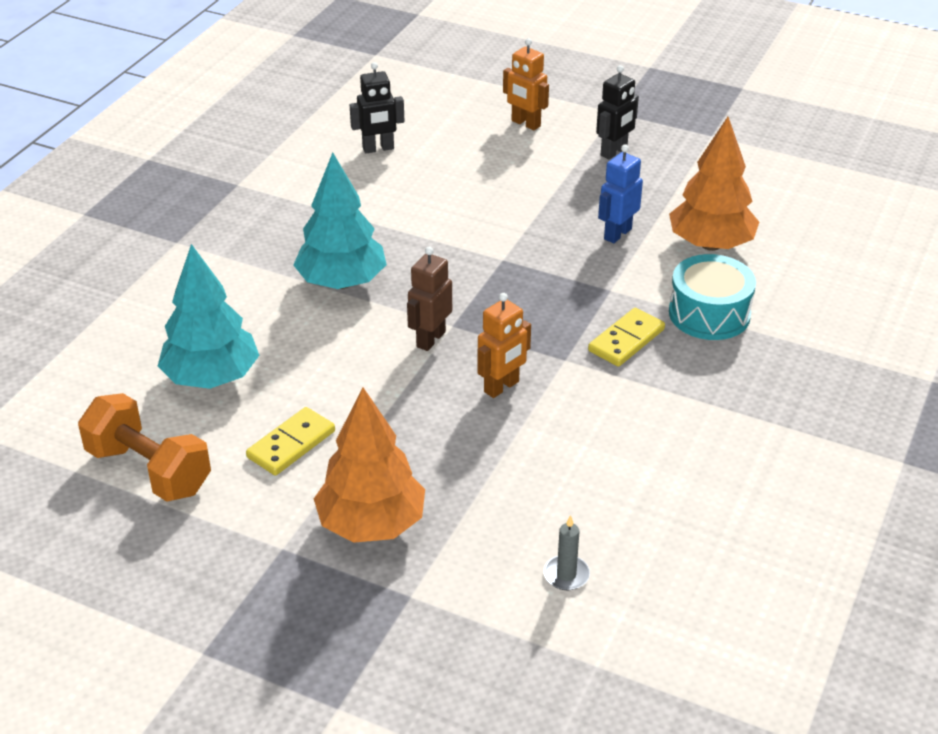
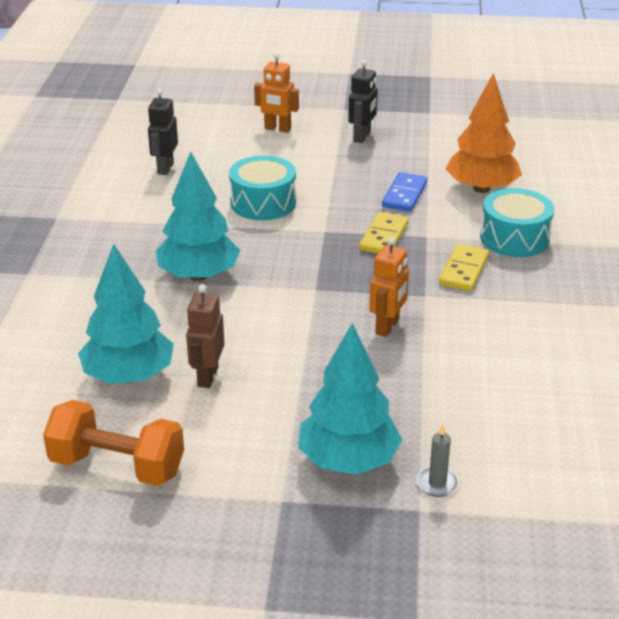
camera: 20 degrees left, 5 degrees down
yellow domino [246,407,335,475] -> yellow domino moved to [359,212,409,254]
orange tree [314,387,425,543] -> turquoise tree [298,323,402,474]
black robot [350,62,404,153] -> black robot turned 135 degrees clockwise [148,89,178,175]
brown robot [407,247,452,351] -> brown robot moved to [186,284,225,388]
grey candle [544,515,590,590] -> grey candle moved to [416,424,459,497]
blue robot [598,144,643,243] -> blue domino [382,172,427,212]
none -> turquoise drum [229,155,296,220]

